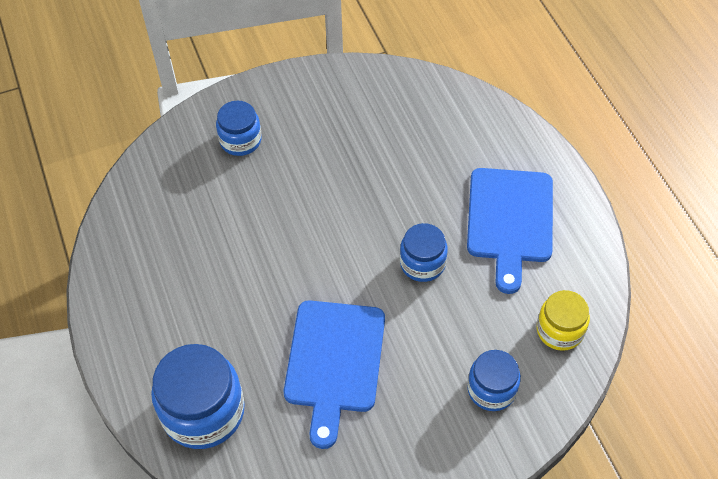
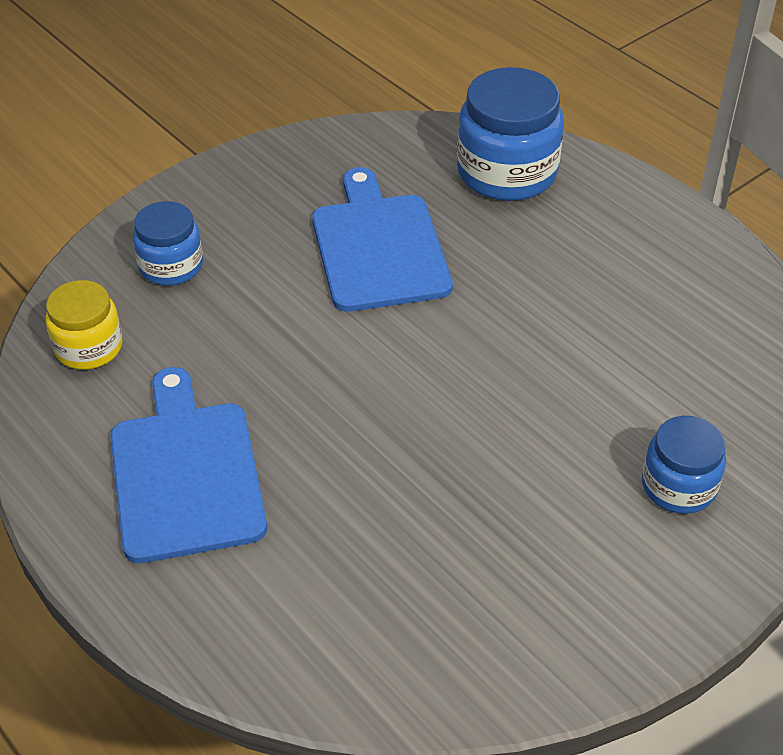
camera: 160 degrees right, 10 degrees down
blue jar [400,223,448,282] -> none

